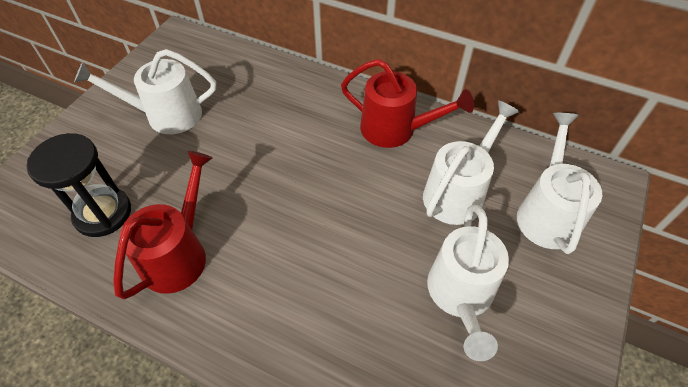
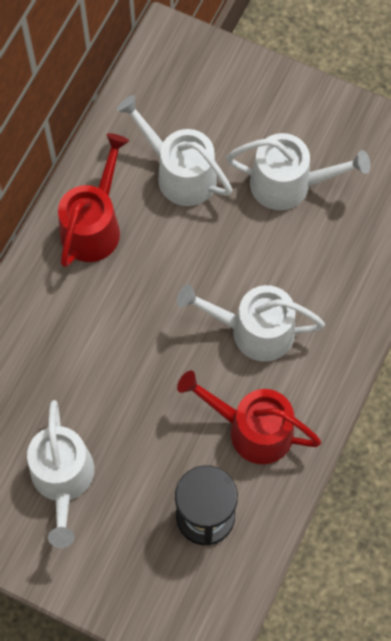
camera: 90 degrees left, 15 degrees up
white watering can [517,113,602,254] -> white watering can moved to [177,284,325,362]

